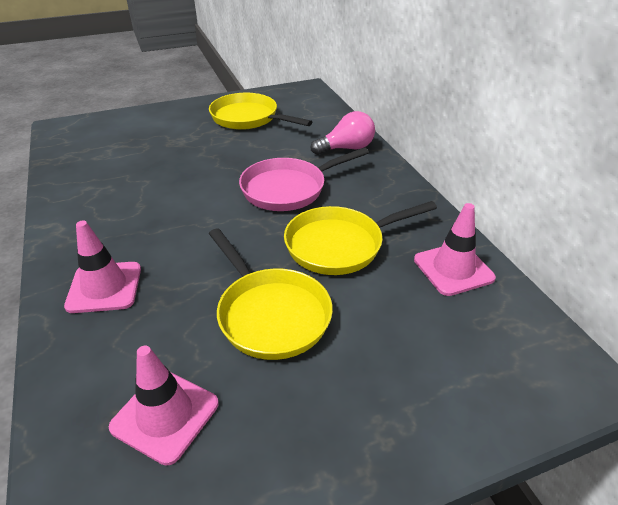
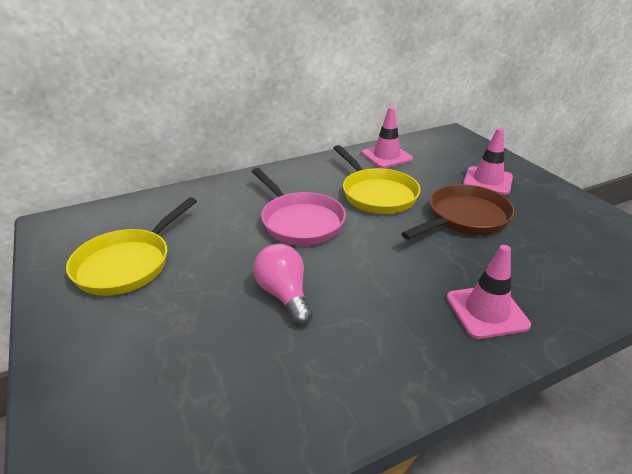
camera: 95 degrees left, 5 degrees down
pink traffic cone [109,345,219,466] -> pink traffic cone moved to [463,128,513,195]
yellow pan [209,228,333,360] -> brown pan [401,184,515,240]
pink light bulb [311,111,375,155] -> pink light bulb moved to [253,244,313,326]

